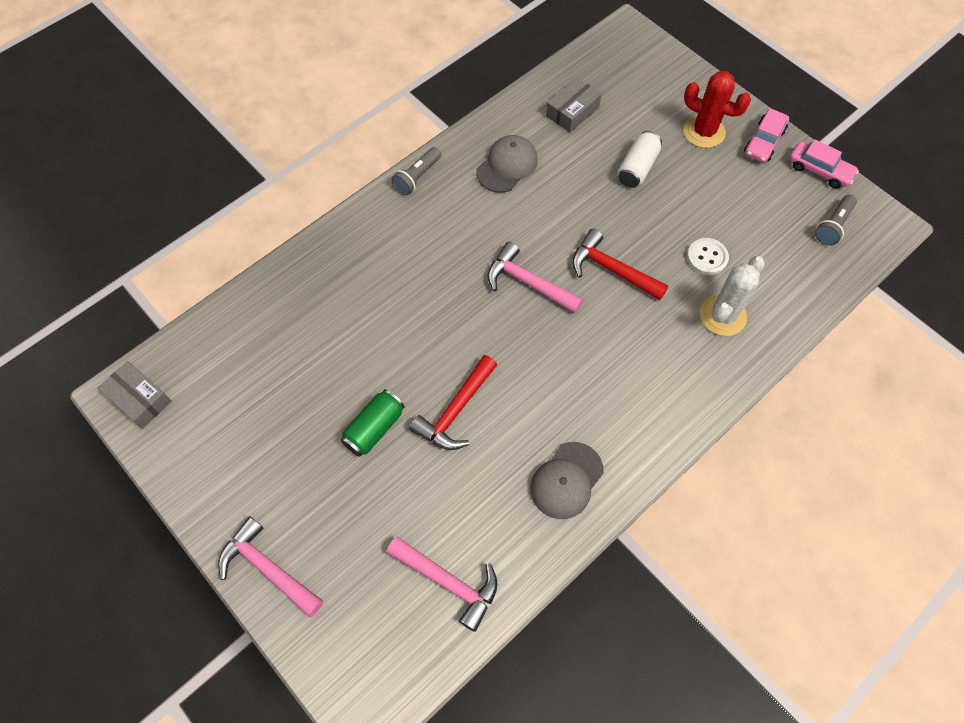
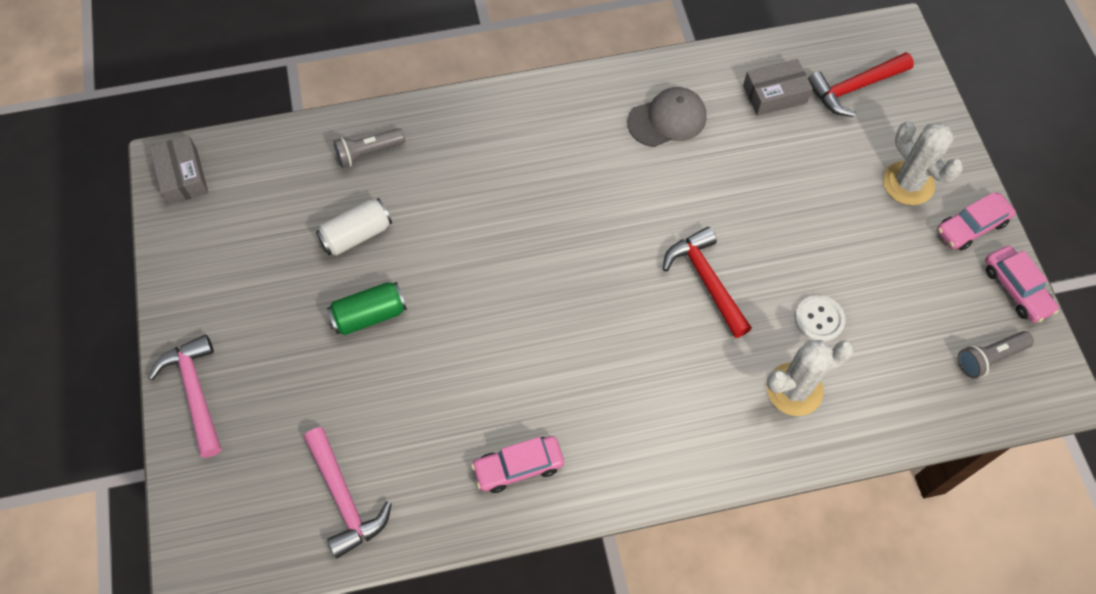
camera: 30 degrees right, 0 degrees up
grey flashlight [391,147,441,195] -> grey flashlight moved to [333,128,405,168]
red hammer [409,355,497,450] -> red hammer moved to [808,52,914,117]
pink hammer [487,241,583,313] -> none
grey cap [530,442,604,519] -> pink car [471,436,564,493]
white can [618,131,662,188] -> white can moved to [316,198,392,256]
red cactus [684,71,751,148] -> white cactus [883,121,963,205]

